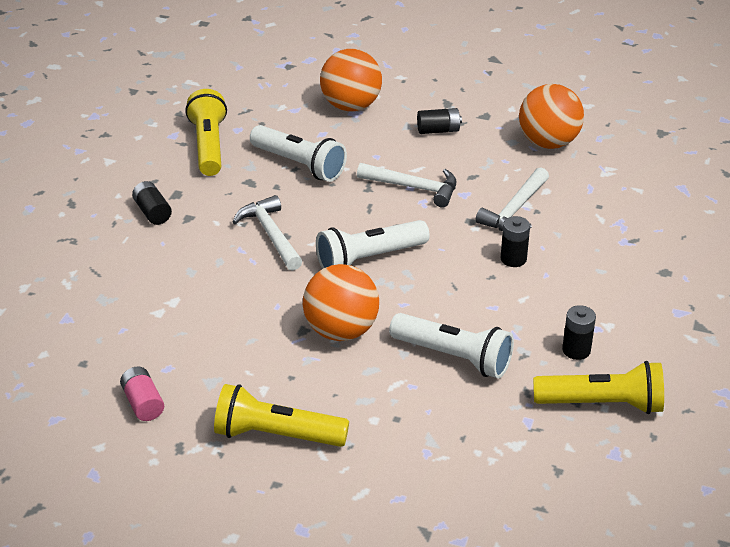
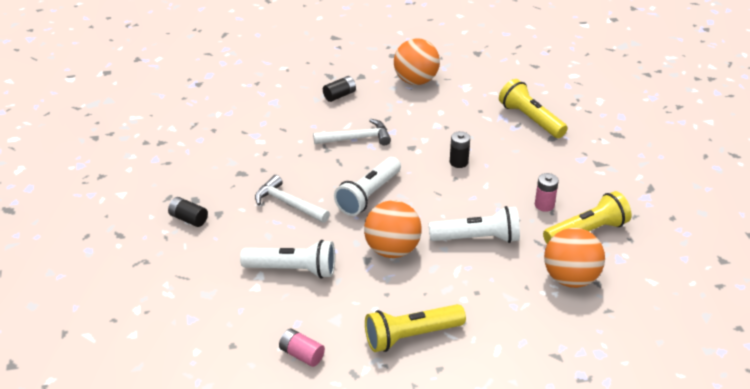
camera: 30 degrees left, 0 degrees up
yellow flashlight [185,89,227,176] -> yellow flashlight moved to [499,79,568,138]
white flashlight [250,125,347,182] -> white flashlight moved to [240,240,335,278]
orange ball [320,49,382,111] -> orange ball moved to [544,228,605,288]
white hammer [475,167,549,231] -> none
black battery [562,305,596,360] -> pink battery [535,173,559,212]

